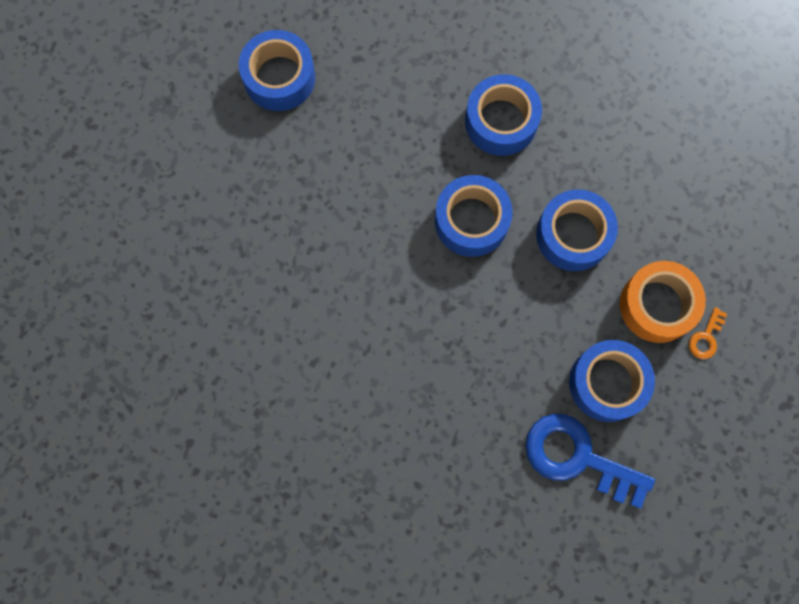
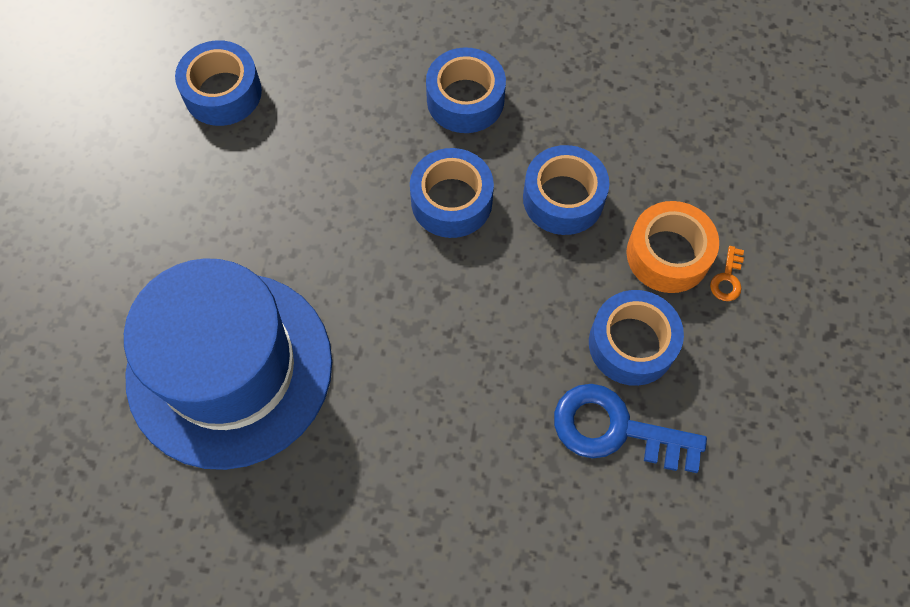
camera: 10 degrees left, 10 degrees down
none -> blue hat [124,258,332,470]

